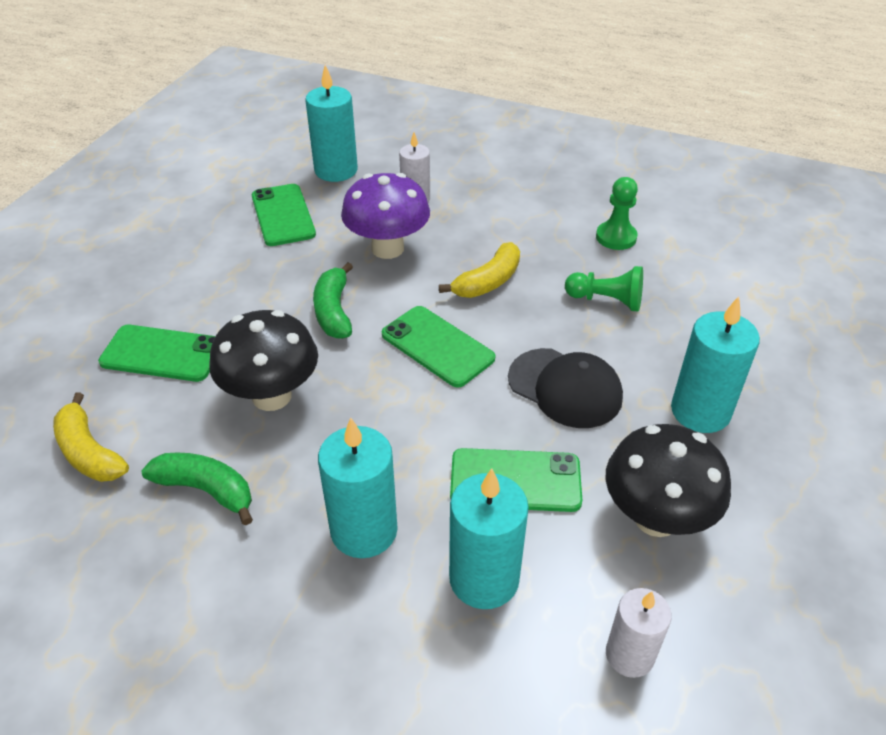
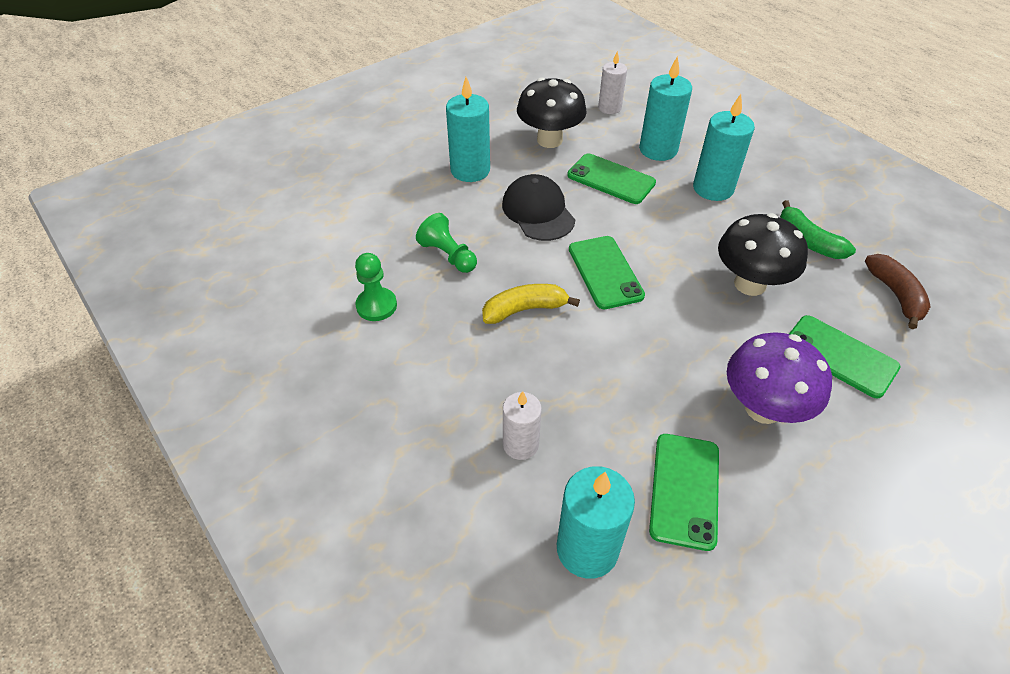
camera: 150 degrees left, 5 degrees up
yellow banana [53,393,129,482] -> brown banana [865,254,931,329]
green banana [313,262,353,339] -> none
purple mushroom [341,173,430,259] -> purple mushroom moved to [727,332,832,424]

